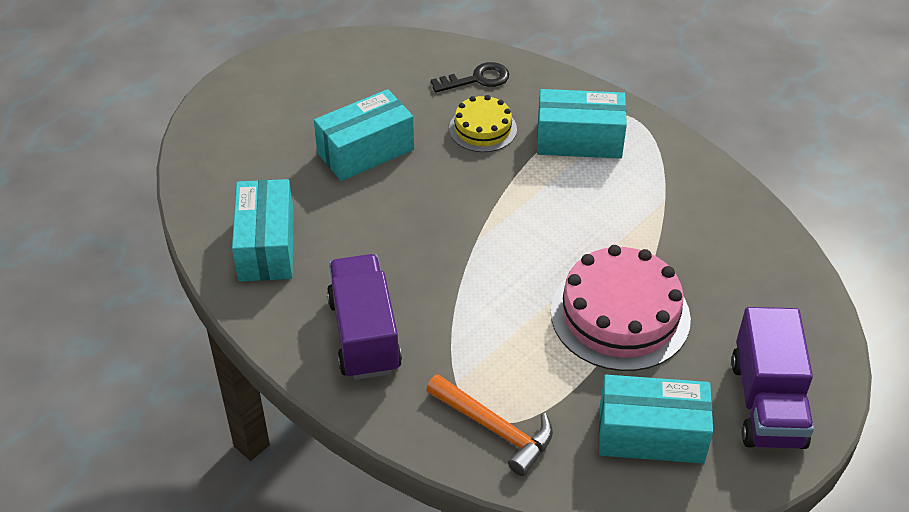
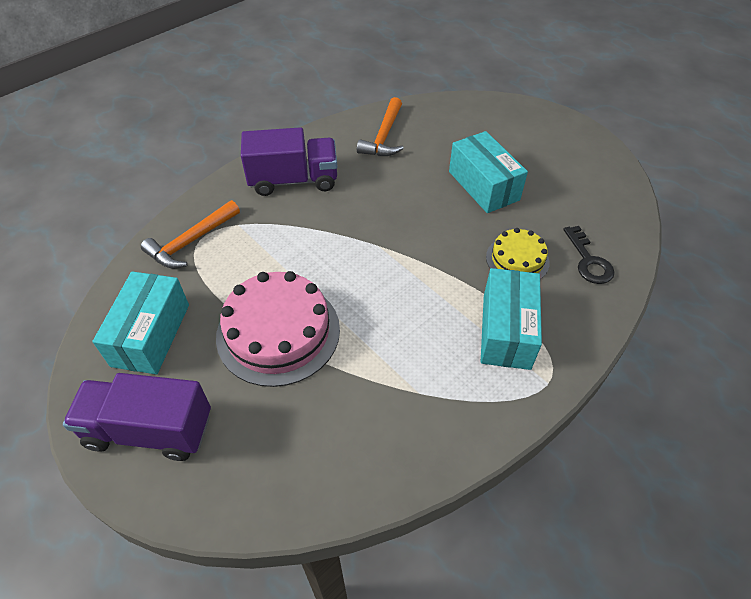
camera: 95 degrees right, 5 degrees up
turquoise box [232,179,294,282] -> orange hammer [357,97,404,156]

